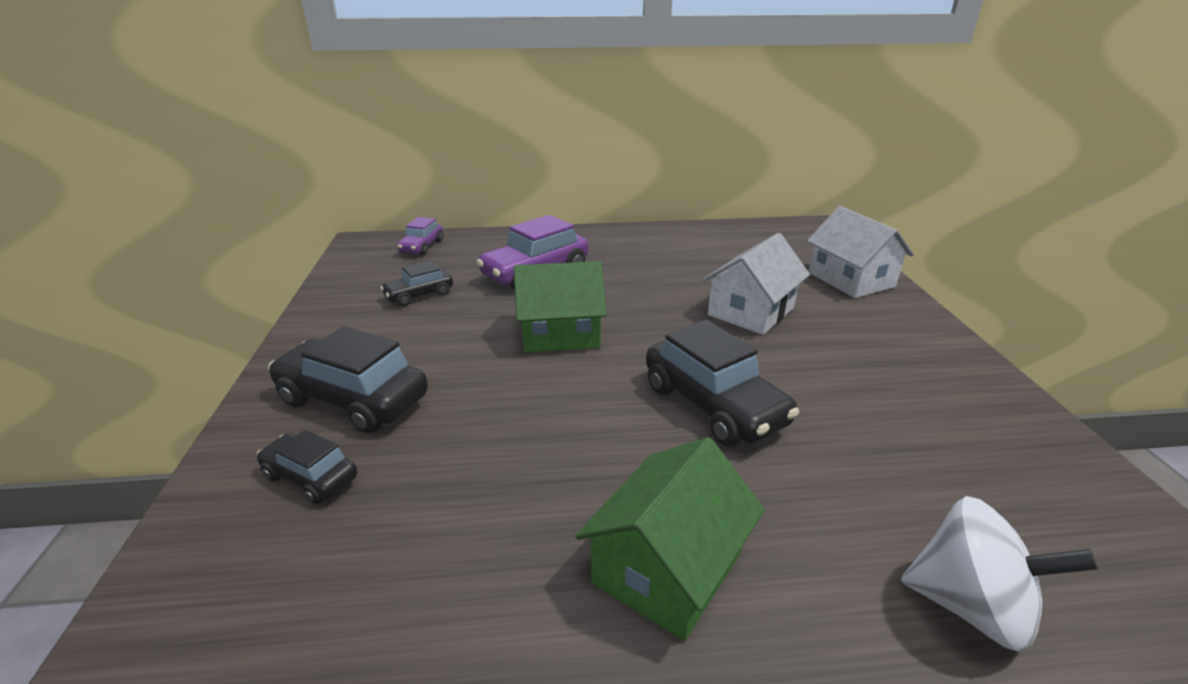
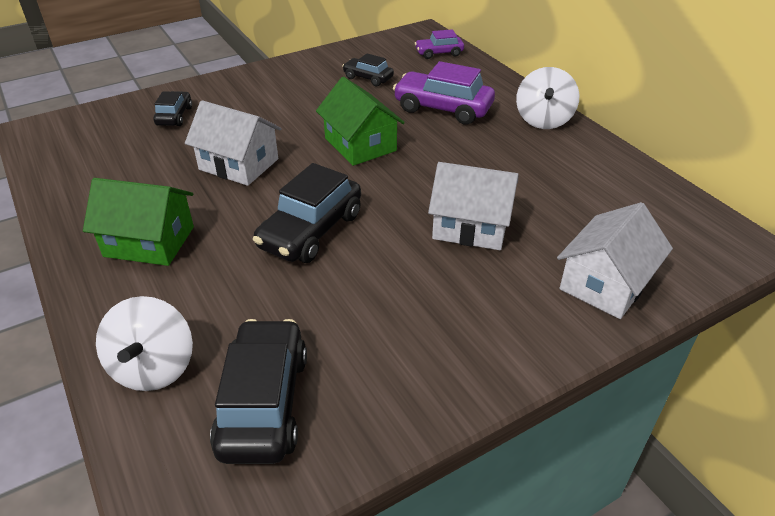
camera: 65 degrees right, 10 degrees up
black car [268,326,428,433] -> black car moved to [210,319,307,464]
none -> white house [185,100,282,186]
none -> white spinning top [516,67,580,129]

